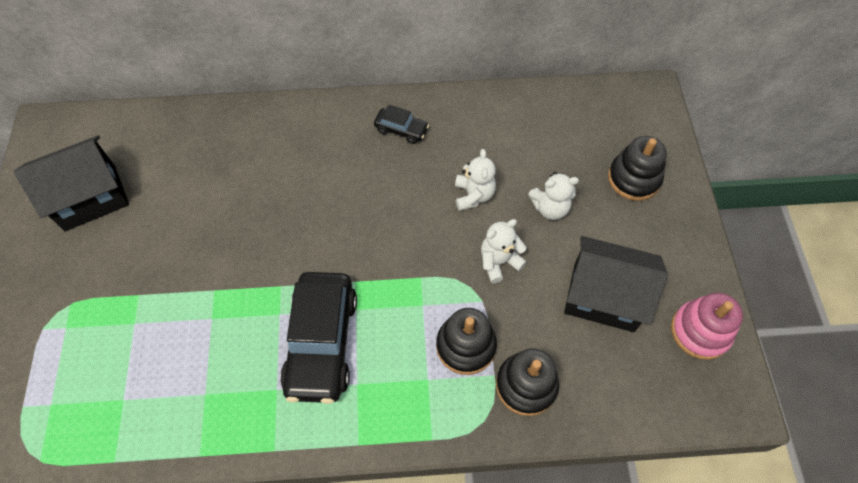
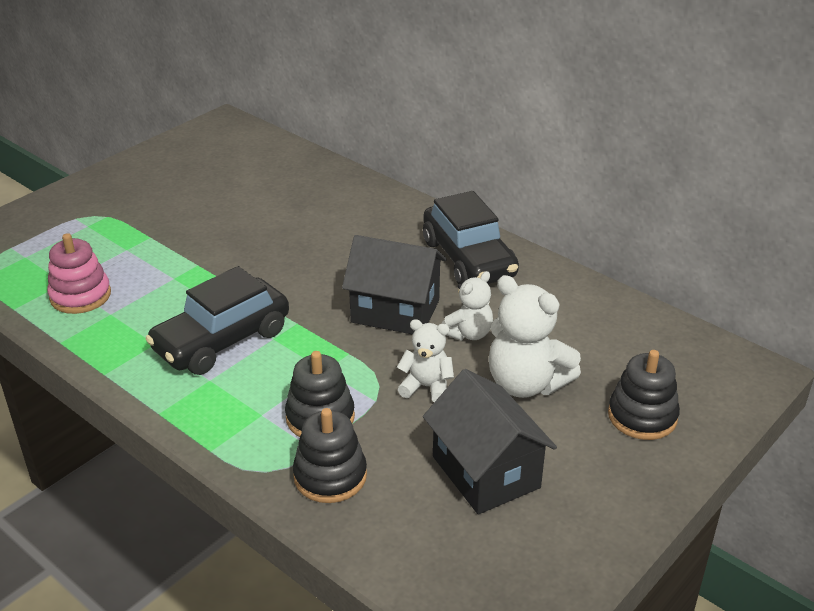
camera: 45 degrees right, 25 degrees down
black house [14,135,129,231] -> black house moved to [342,235,447,335]
black car [374,105,429,144] -> black car [423,191,519,284], size x2.10
white teddy bear [528,172,579,220] -> white teddy bear [489,275,581,398], size x1.68
pink stacking toy [671,293,743,360] -> pink stacking toy moved to [47,233,111,314]

